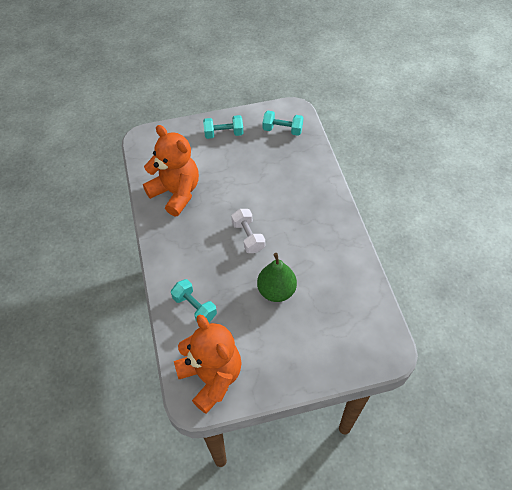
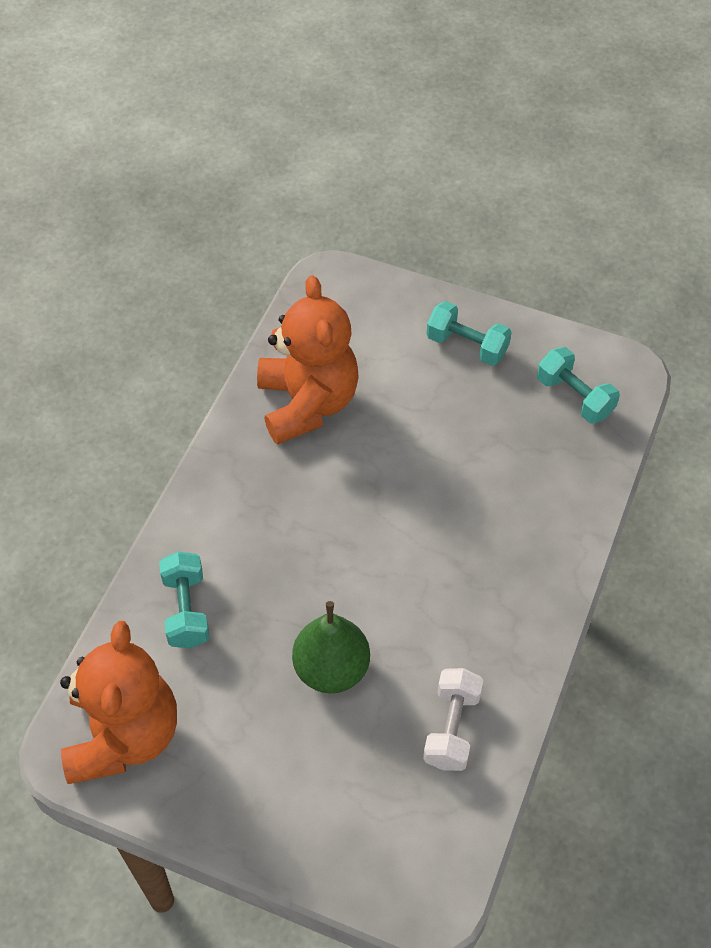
camera: 35 degrees right, 0 degrees up
white dumbbell [231,209,265,253] -> white dumbbell moved to [423,668,483,771]

